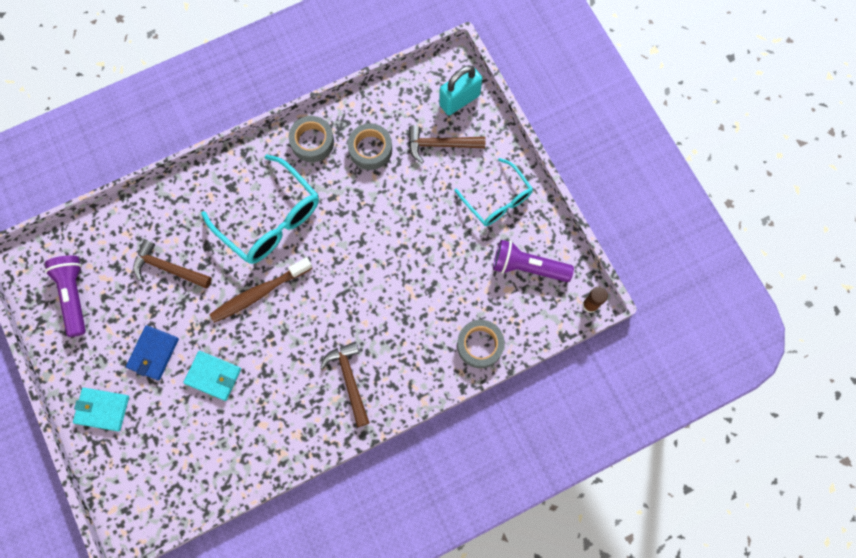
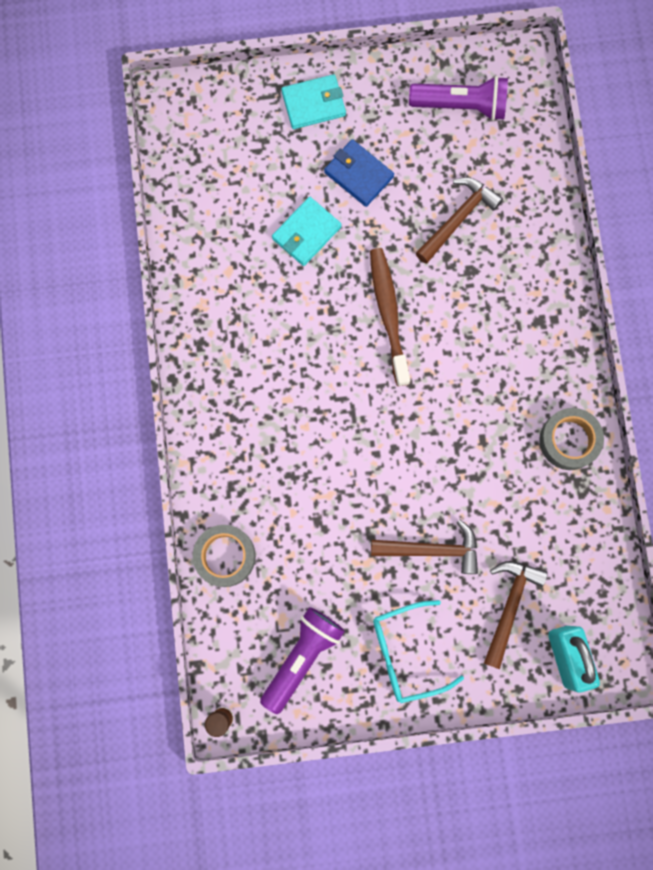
camera: 110 degrees right, 5 degrees up
turquoise wallet [73,388,129,432] -> turquoise wallet turned 45 degrees clockwise [282,74,346,129]
turquoise glasses [201,154,319,264] -> none
brown hammer [320,341,370,427] -> brown hammer moved to [371,519,478,574]
grey tape [348,123,392,170] -> none

